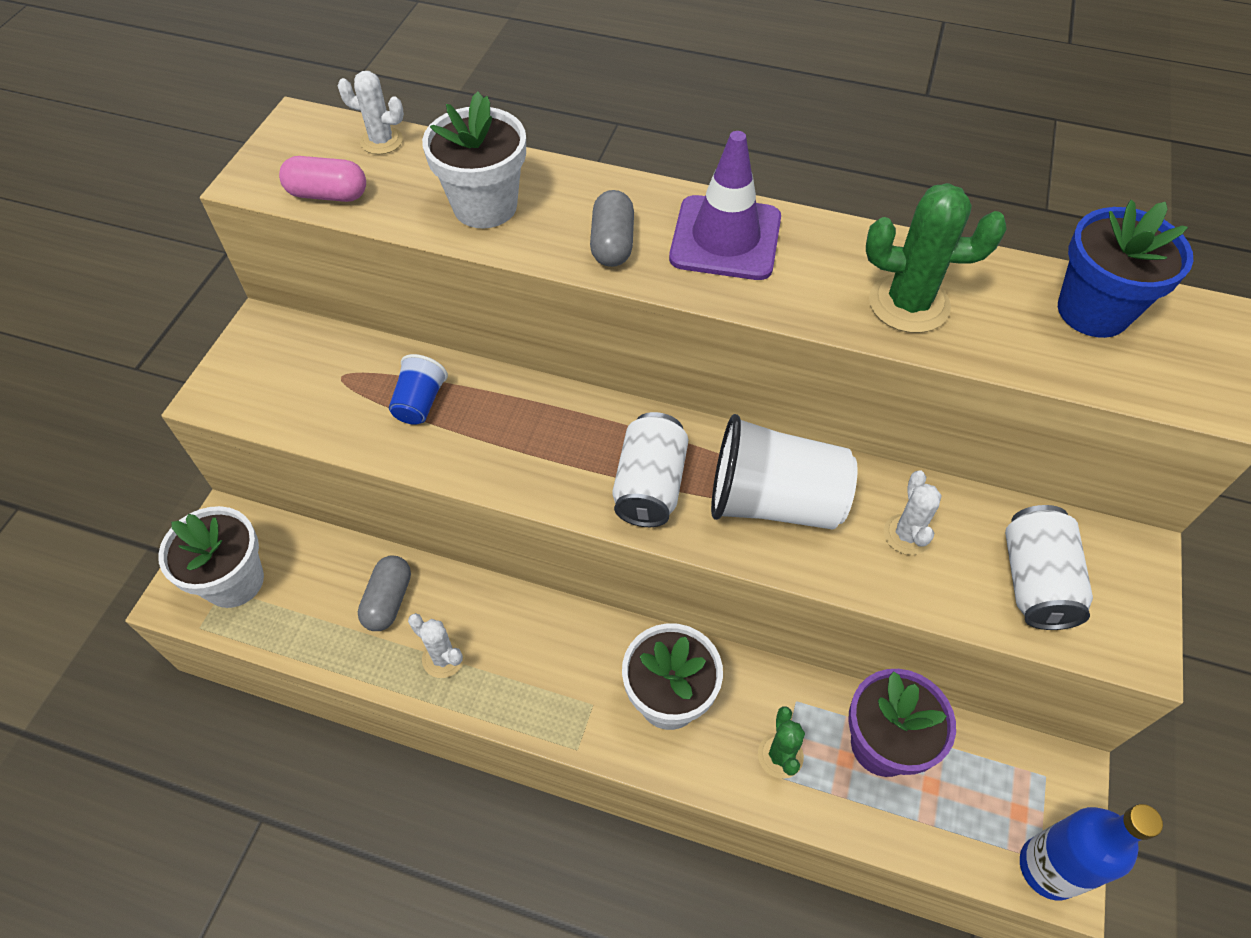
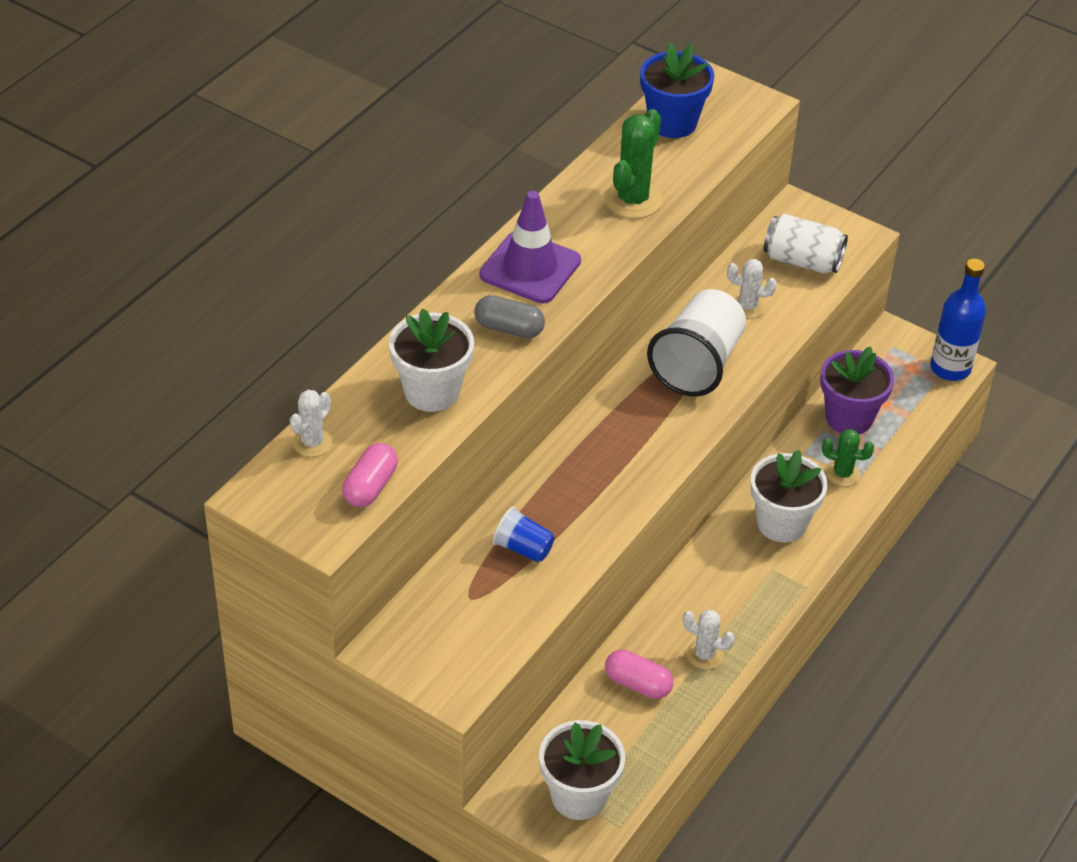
camera: 75 degrees left, 10 degrees down
grey capsule [358,555,411,631] -> pink capsule [605,650,673,699]
white cactus [408,613,465,678] -> white cactus turned 60 degrees clockwise [683,610,735,670]
white can [612,412,689,527] -> none

